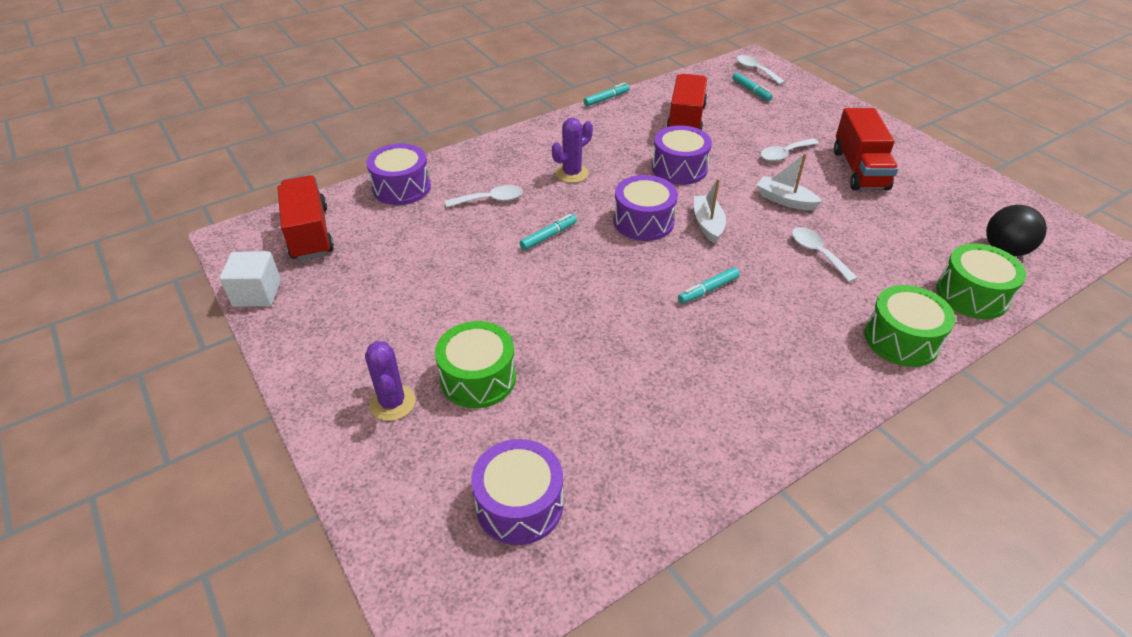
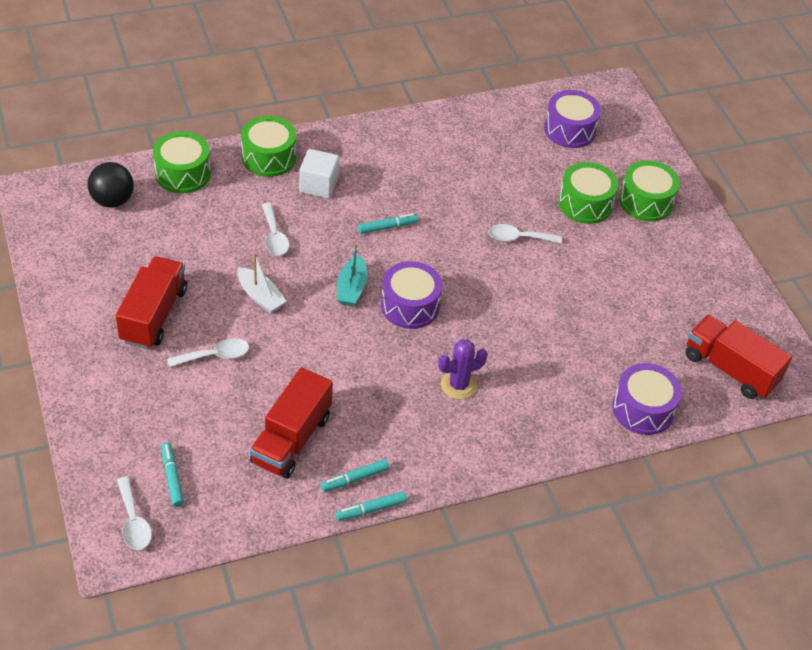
camera: 170 degrees left, 5 degrees up
white cube [220,251,281,307] -> white cube moved to [299,149,339,199]
red truck [277,175,334,261] -> red truck turned 135 degrees clockwise [685,314,792,399]
purple cactus [365,341,416,421] -> green drum [619,160,680,222]
white spoon [445,185,523,208] -> white spoon moved to [488,224,562,244]
turquoise marker [519,214,577,250] -> turquoise marker moved to [321,459,389,492]
purple drum [652,125,712,185] -> none
white boat [694,179,726,243] -> turquoise boat [337,243,368,306]

